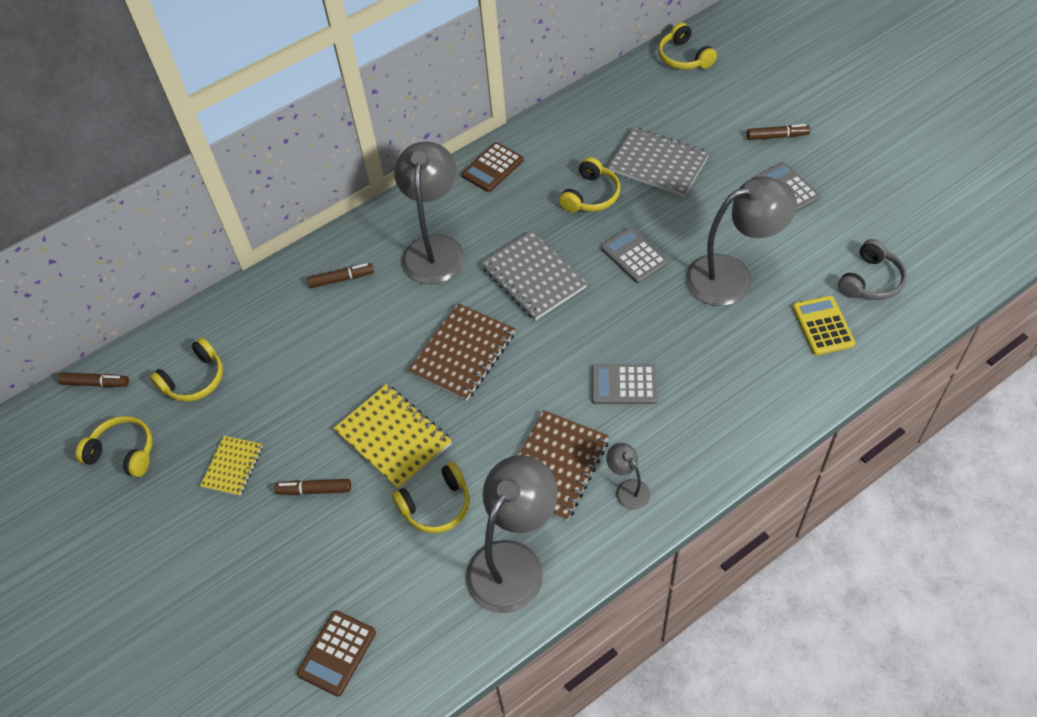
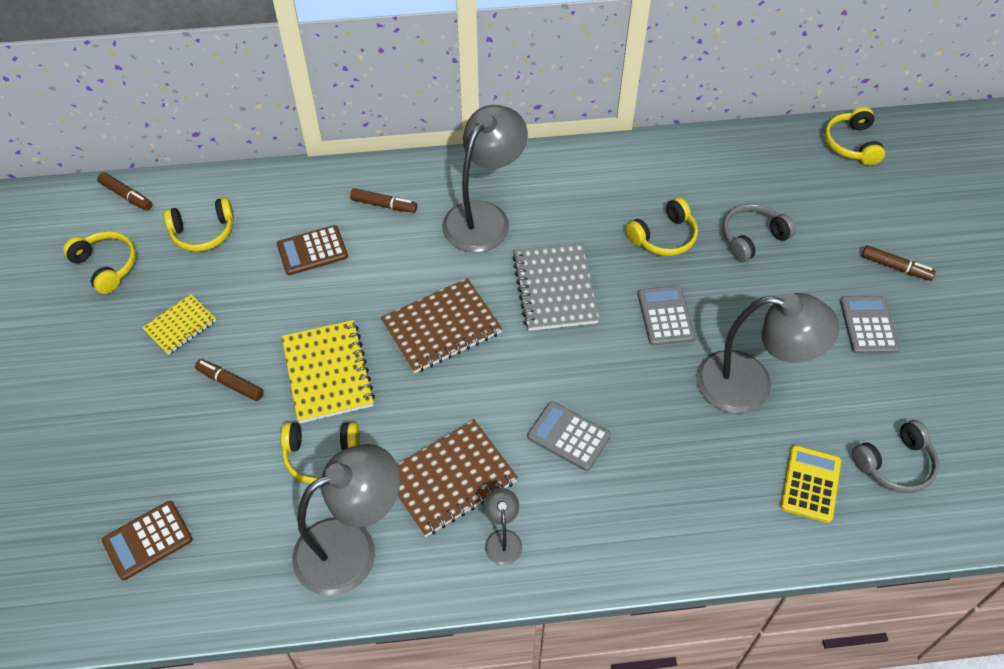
camera: 25 degrees right, 0 degrees up
brown calculator [461,142,524,192] -> brown calculator moved to [277,225,348,275]
grey notebook [608,127,710,197] -> grey headphones [723,204,796,262]

